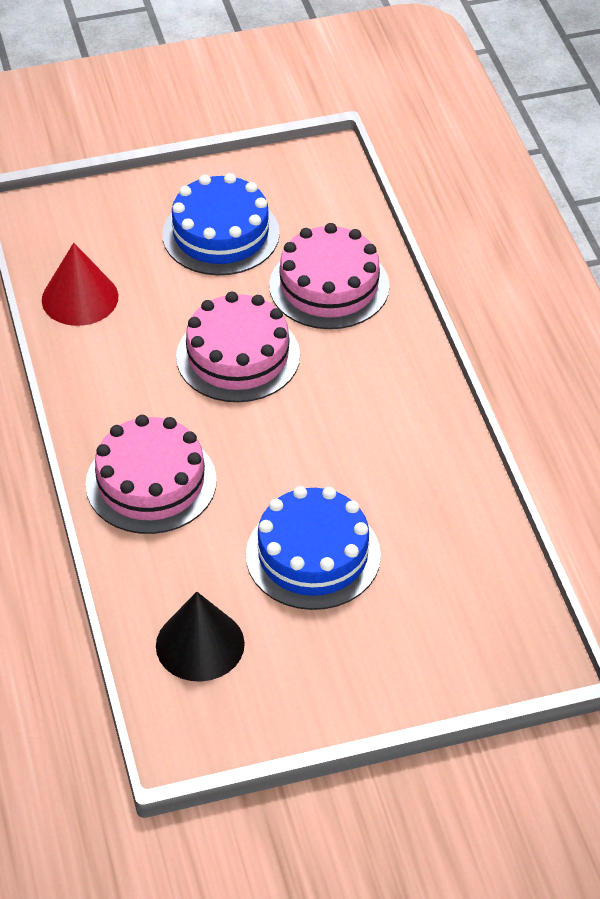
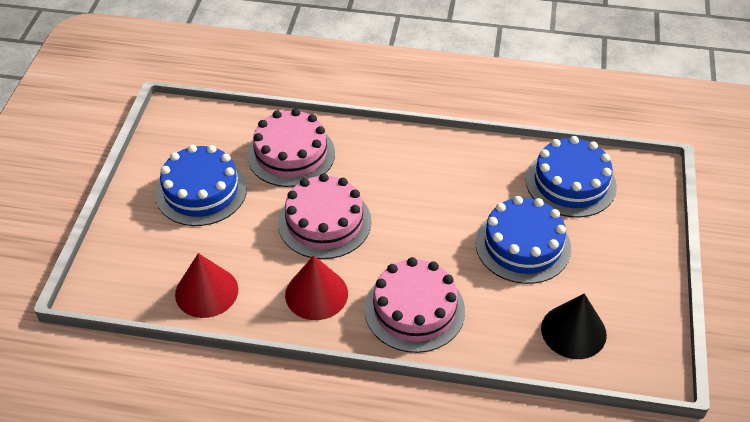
camera: 65 degrees left, 0 degrees up
none -> red cone [285,255,348,320]
none -> blue cake [526,136,617,218]

